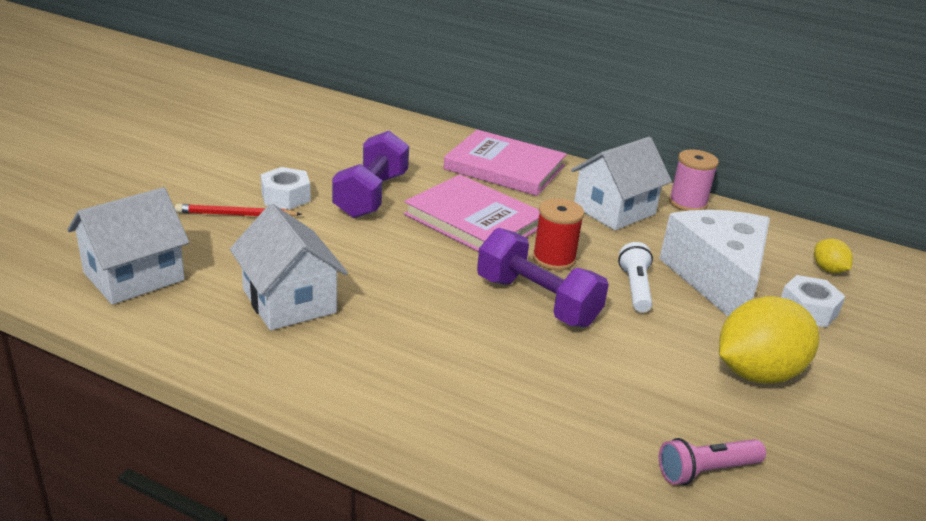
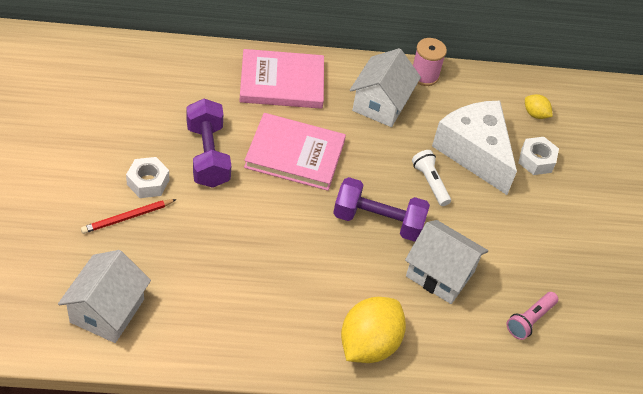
camera: 30 degrees left, 20 degrees up
white house [230,204,348,330] -> white house moved to [405,220,488,304]
red spool [532,198,584,271] -> none
yellow lemon [719,296,819,384] -> yellow lemon moved to [341,297,406,363]

